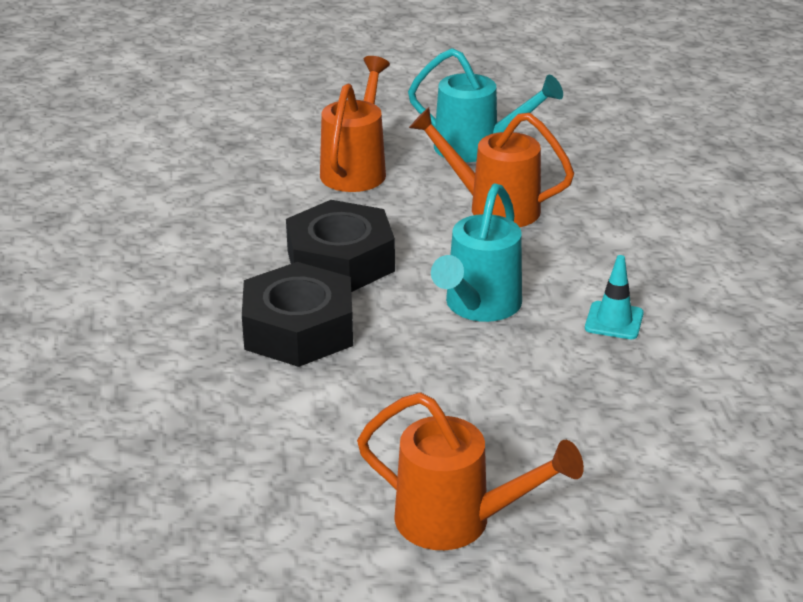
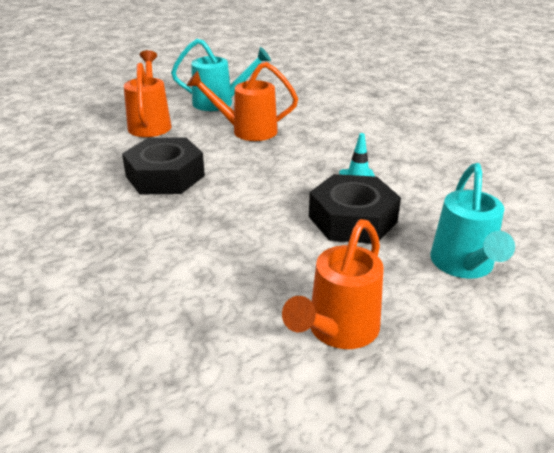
camera: 20 degrees left, 0 degrees up
black nut [242,262,353,367] -> black nut moved to [309,174,401,243]
orange watering can [357,393,584,550] -> orange watering can turned 120 degrees clockwise [282,219,384,349]
turquoise watering can [431,183,522,322] -> turquoise watering can moved to [430,163,515,279]

